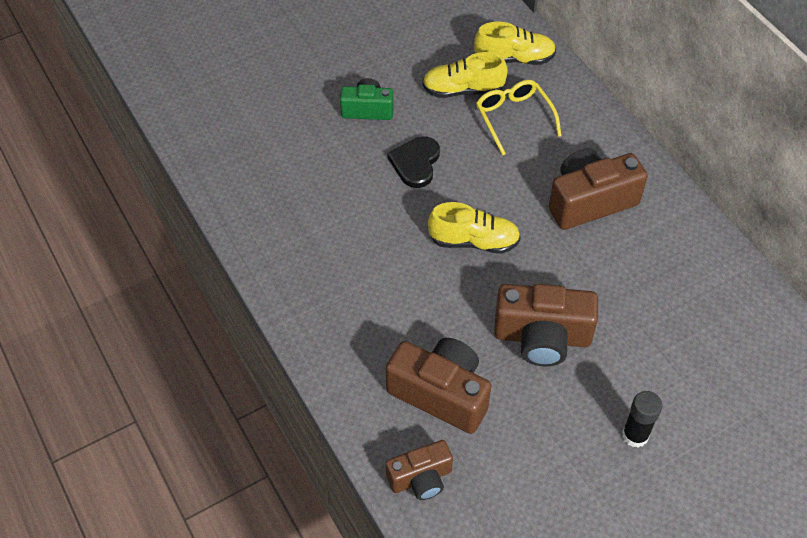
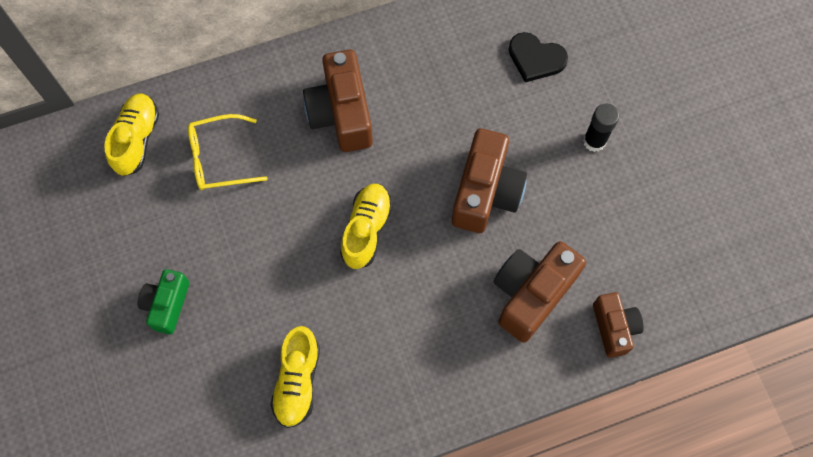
camera: 80 degrees left, 15 degrees up
black heart [387,136,440,188] -> black heart moved to [509,32,568,82]
yellow shoe [422,52,508,98] -> yellow shoe moved to [270,326,320,428]

